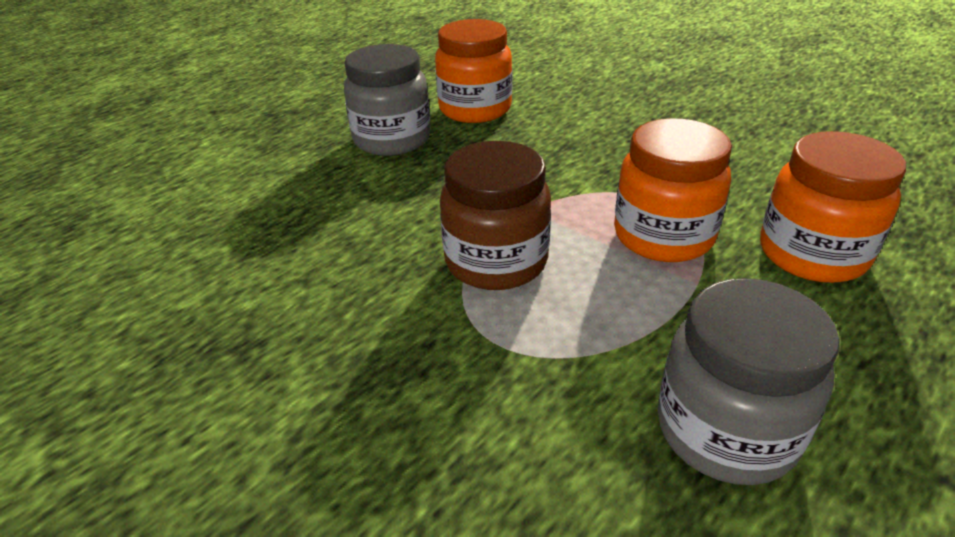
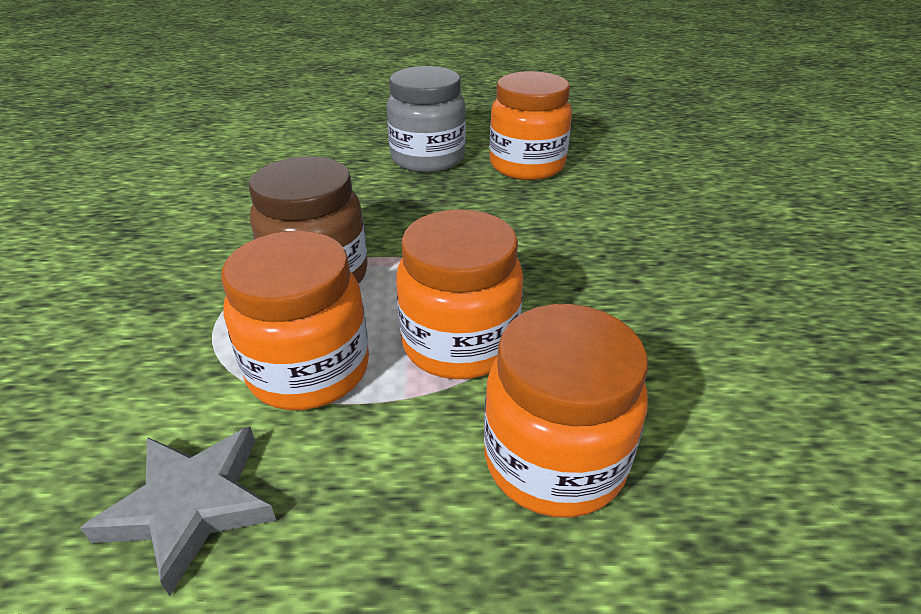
camera: 45 degrees right, 0 degrees up
grey jar [658,278,839,485] -> grey star [80,427,277,596]
none -> orange jar [221,231,369,410]

